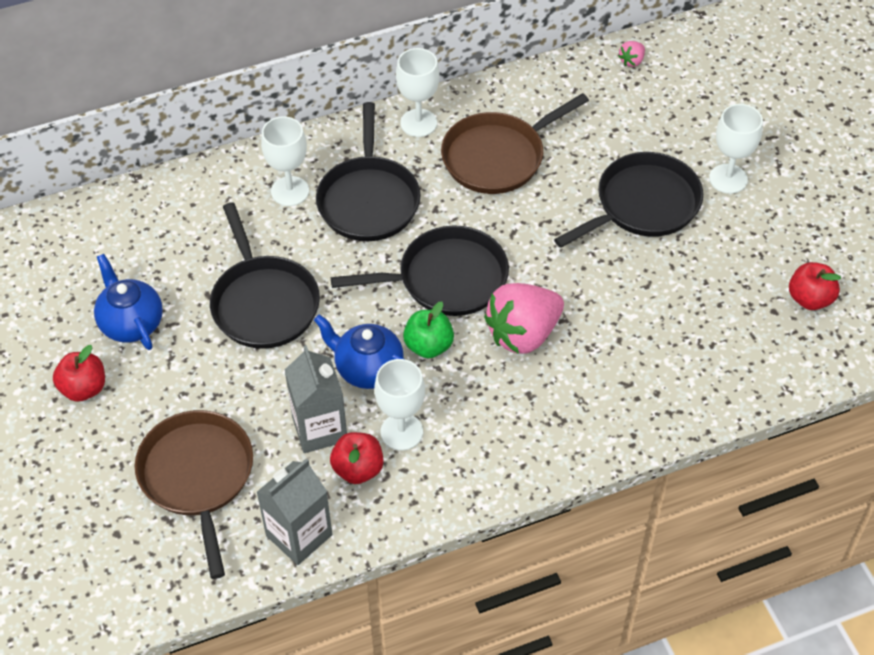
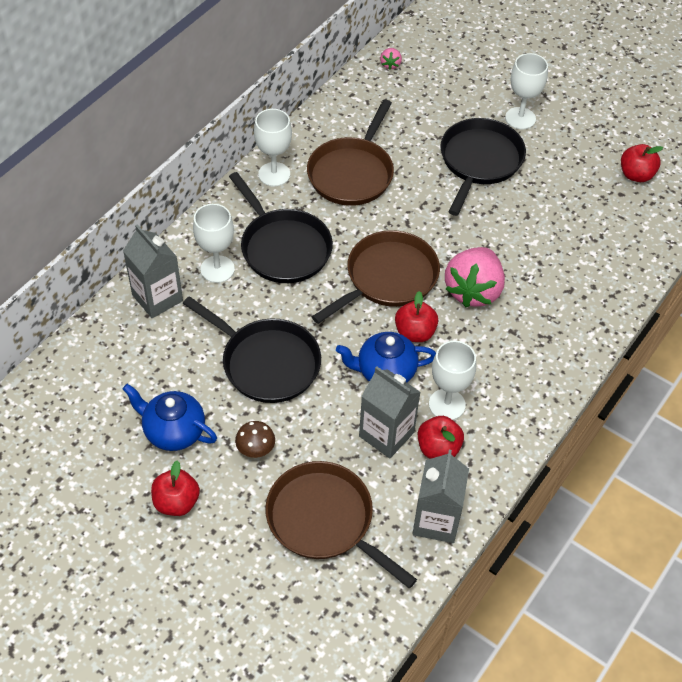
camera: 35 degrees left, 0 degrees up
black pan [331,226,509,316] -> brown pan [312,230,440,324]
green apple [403,302,454,358] -> red apple [395,291,438,342]
none -> grey carton [123,224,183,318]
none -> brown mushroom [235,421,275,458]

